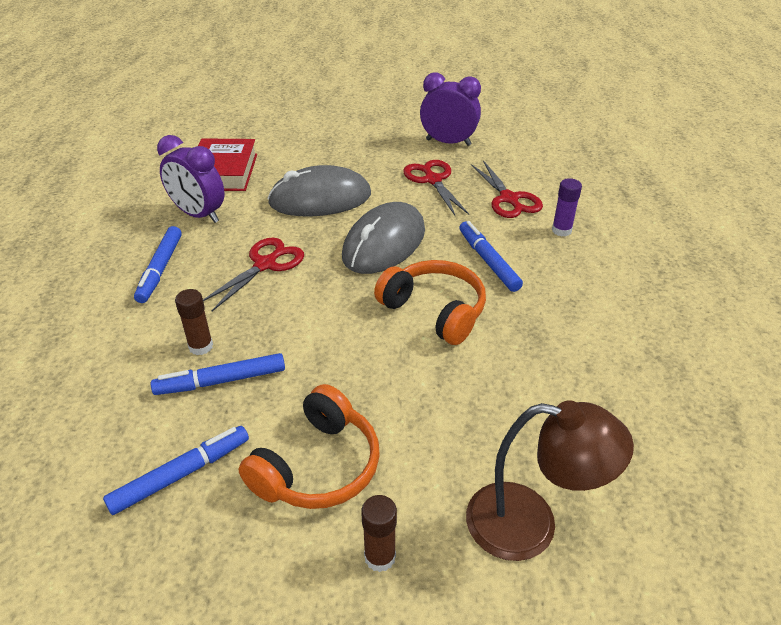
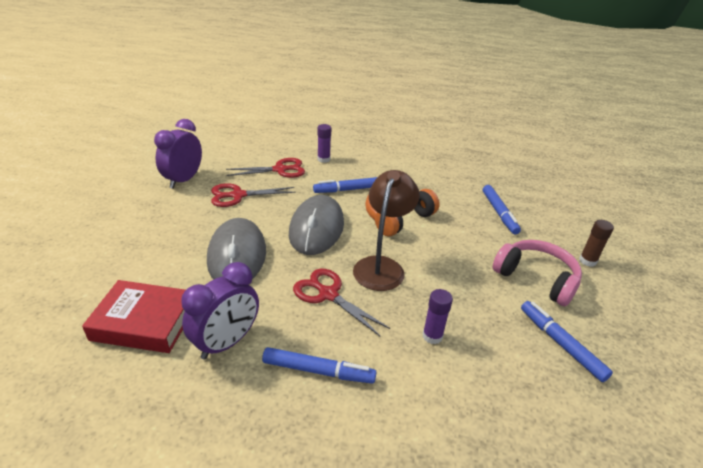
camera: 85 degrees left, 5 degrees down
blue marker [151,353,285,395] -> blue marker moved to [483,185,521,235]
brown glue stick [175,289,213,355] -> purple glue stick [423,289,453,344]
orange headphones [239,384,380,509] -> pink headphones [493,240,582,306]
grey mouse [342,202,425,274] -> grey mouse turned 60 degrees clockwise [289,195,344,255]
brown lamp [466,400,634,561] -> brown lamp moved to [353,170,420,291]

